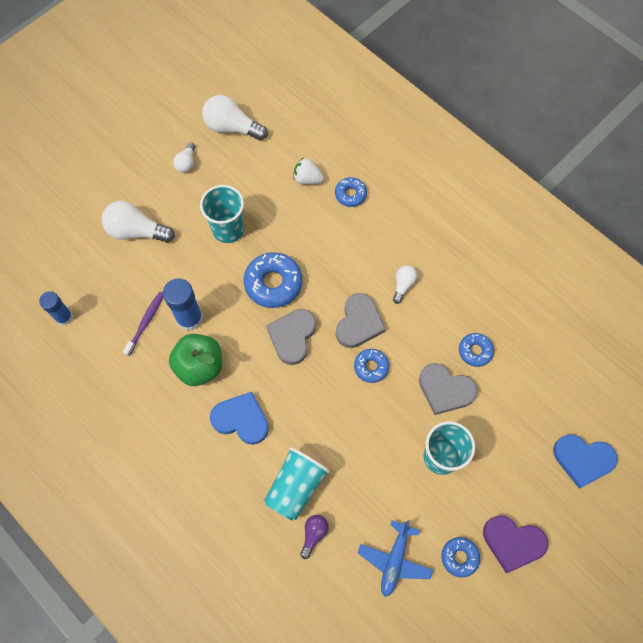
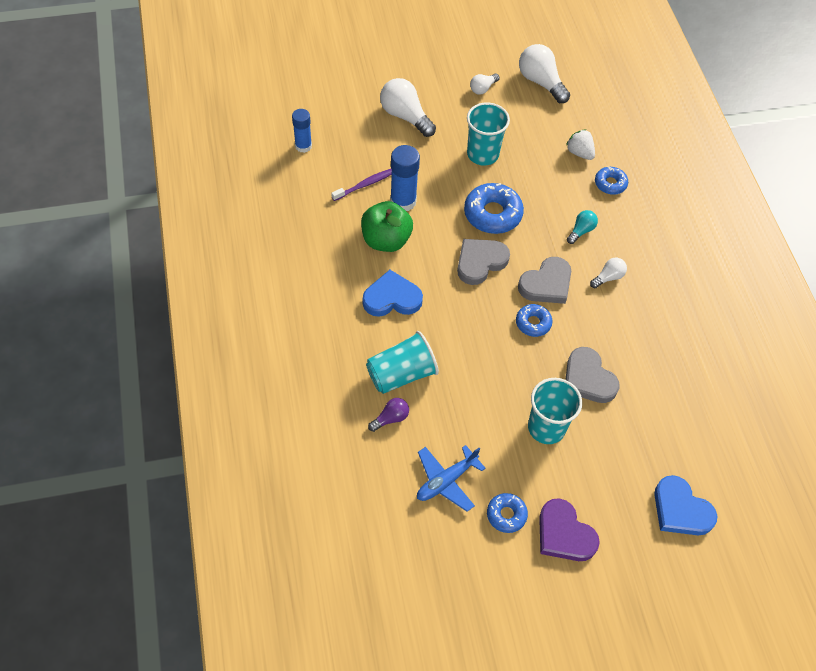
camera: 30 degrees right, 10 degrees down
blue heart [210,392,269,445] -> blue heart turned 60 degrees counterclockwise [363,270,423,317]
blue donut [459,333,494,367] -> none
none -> turquoise light bulb [567,210,598,244]

